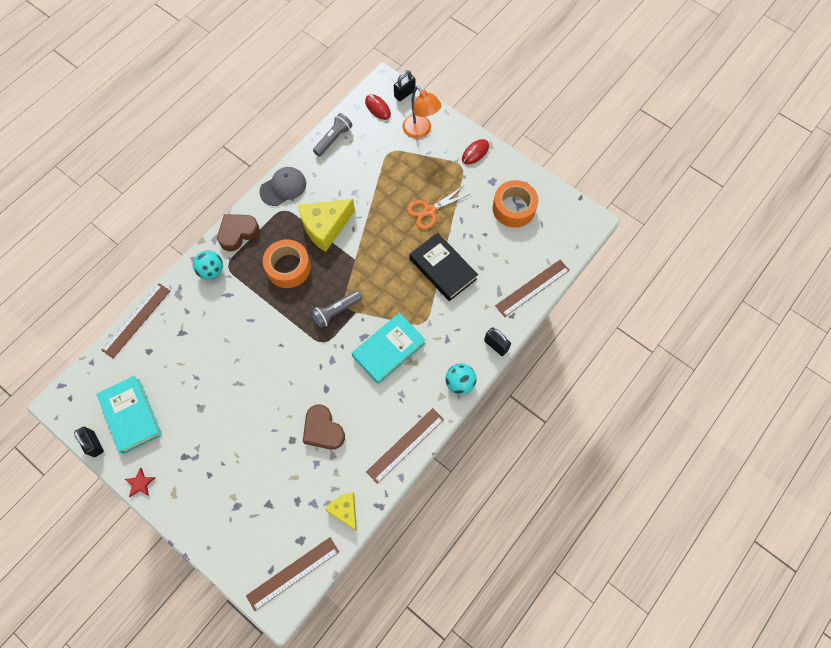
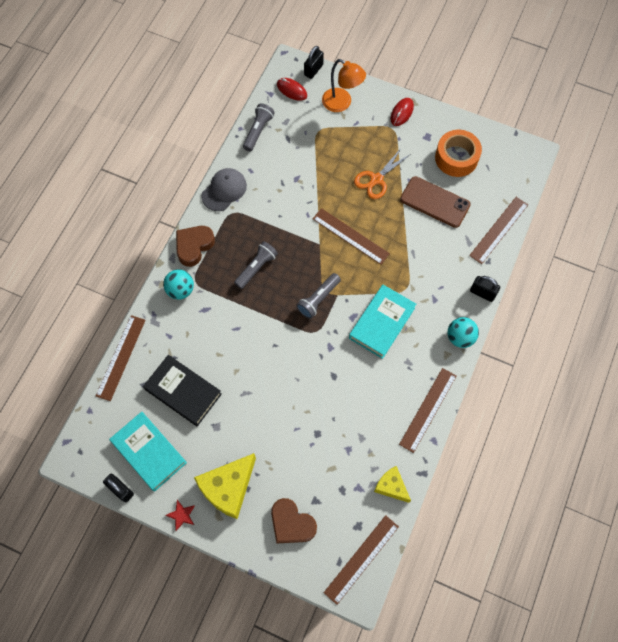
camera: 15 degrees left, 0 degrees up
orange tape [263,239,311,288] -> grey flashlight [234,241,278,289]
yellow cheese [298,199,355,252] -> yellow cheese moved to [194,453,256,519]
brown heart [303,404,345,450] -> brown heart moved to [271,498,317,543]
black book [410,233,478,301] -> black book moved to [143,355,222,426]
none -> brown ruler [313,208,390,265]
none -> brown phone [400,176,471,228]

